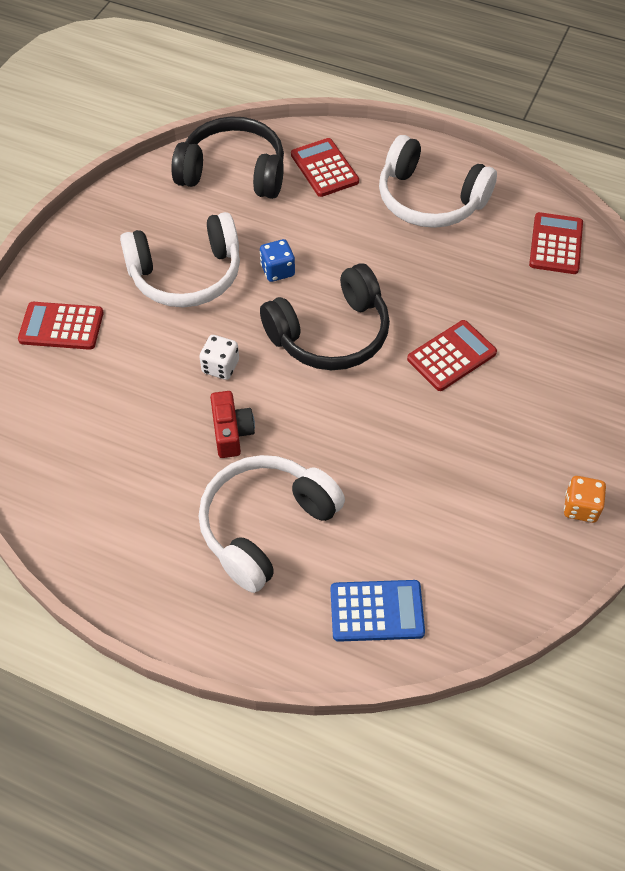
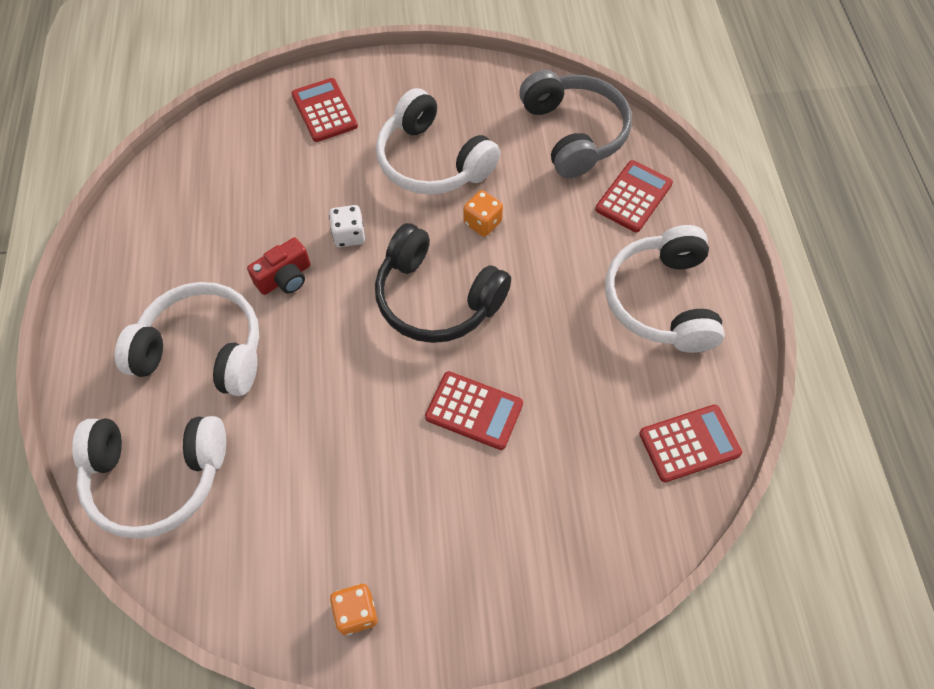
camera: 60 degrees right, 5 degrees up
black headphones [171,116,284,199] -> grey headphones [519,70,632,178]
blue dice [260,239,295,282] -> orange dice [463,190,503,237]
blue calculator [331,580,425,642] -> white headphones [72,416,226,539]

